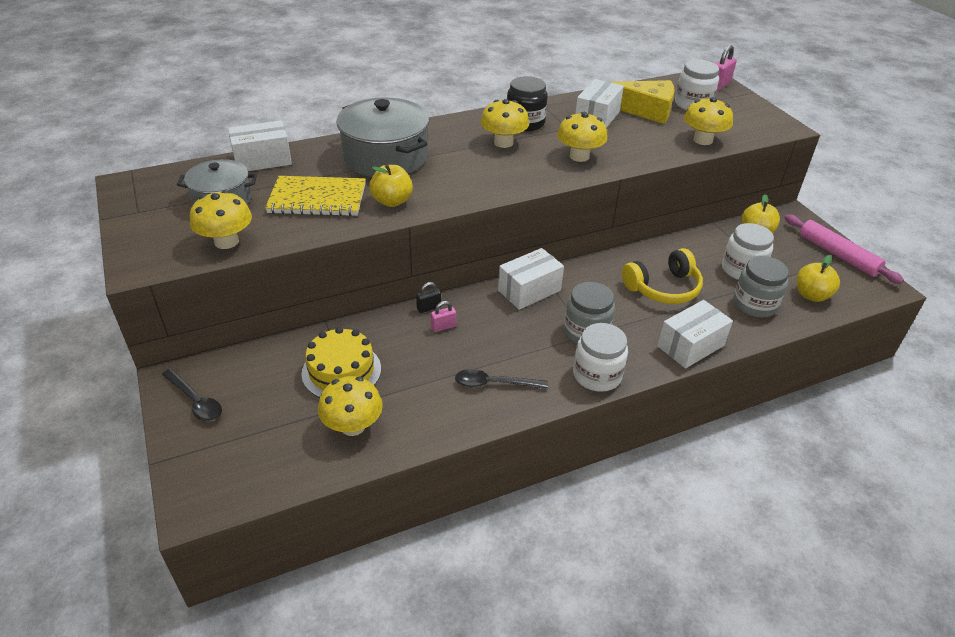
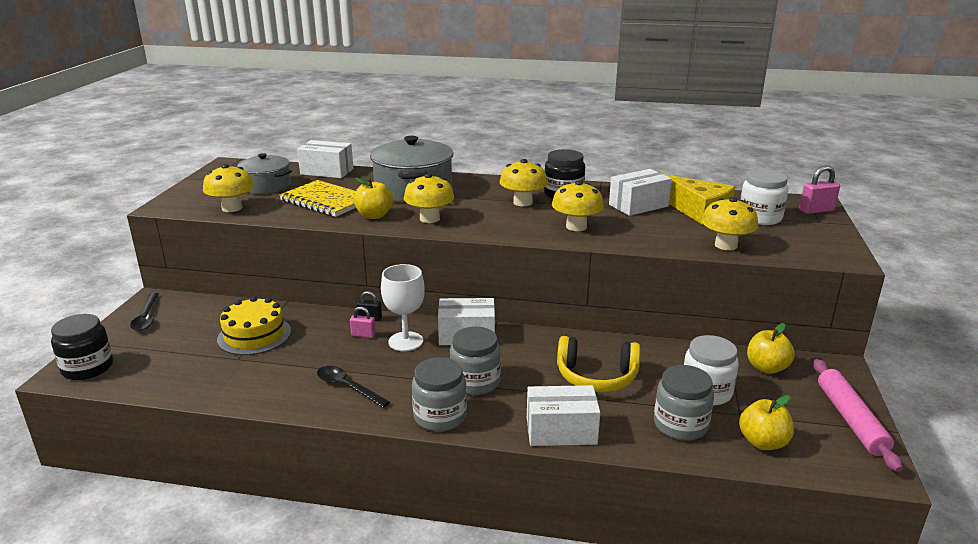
camera: 35 degrees right, 15 degrees down
yellow mushroom [318,376,383,436] -> yellow mushroom moved to [404,173,454,223]
white jar [573,323,628,392] -> grey jar [412,357,467,432]
none -> black jar [51,314,113,380]
none -> white goblet [381,264,425,351]

